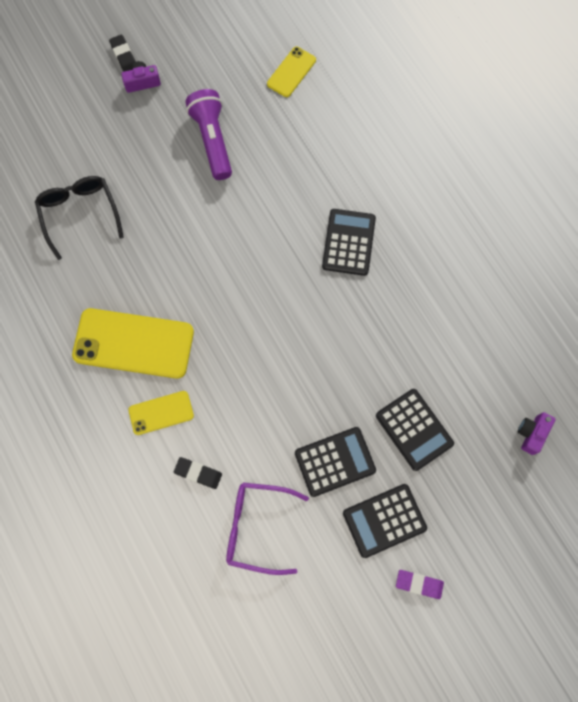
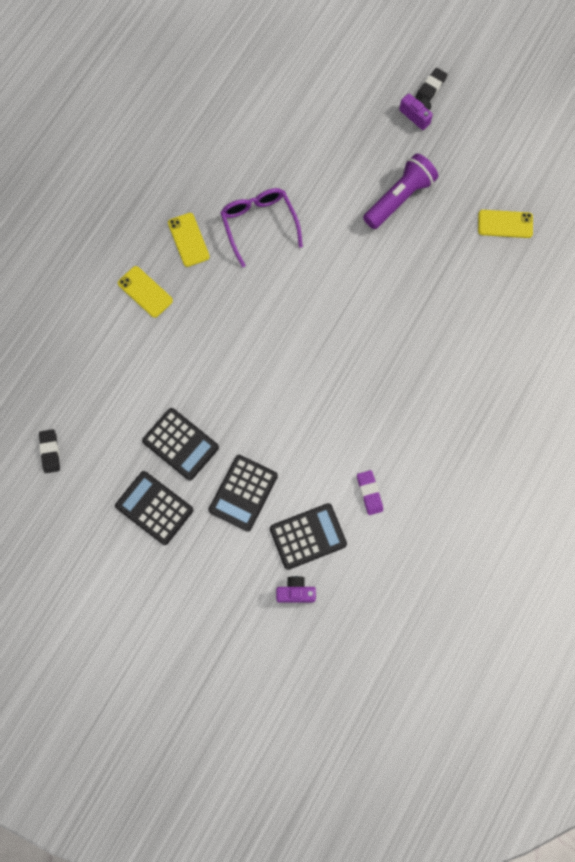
camera: 60 degrees right, 0 degrees up
black glasses [35,176,124,260] -> none
yellow phone [72,308,194,379] -> yellow phone [168,213,210,267], size x0.52
black eraser [174,457,222,489] -> black eraser moved to [39,429,60,473]
purple glasses [226,483,309,575] -> purple glasses moved to [220,188,303,268]
black calculator [322,209,376,276] -> black calculator moved to [270,503,347,570]
purple eraser [396,570,444,599] -> purple eraser moved to [357,470,383,515]

